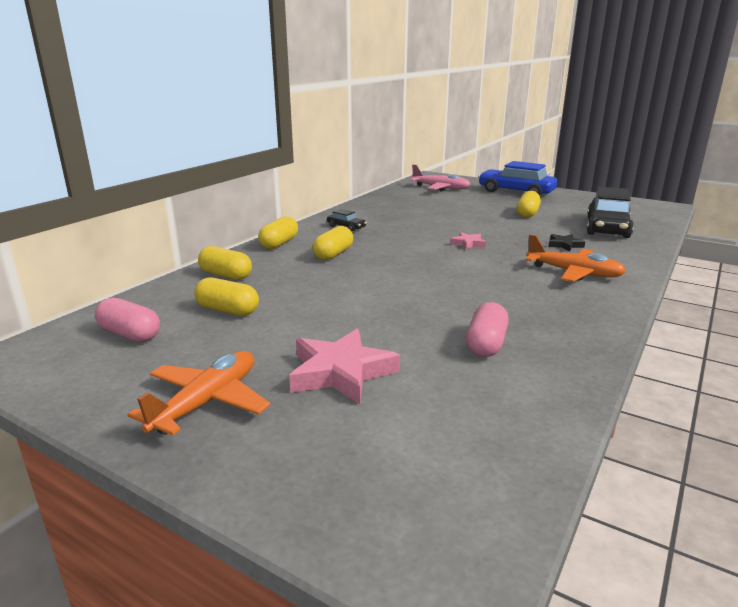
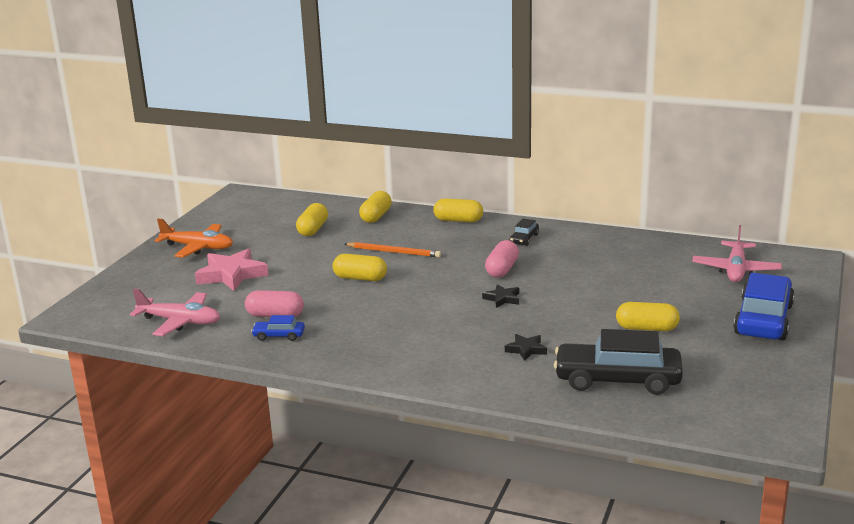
camera: 80 degrees right, 0 degrees up
pink capsule [95,298,160,342] -> pink capsule moved to [485,240,519,277]
yellow capsule [312,226,353,260] -> yellow capsule moved to [333,254,387,281]
pink star [450,232,486,250] -> black star [482,284,519,308]
orange plane [526,235,626,282] -> none
none -> pink plane [130,289,220,336]
none -> blue car [251,315,305,341]
none -> orange pencil [345,242,441,258]

